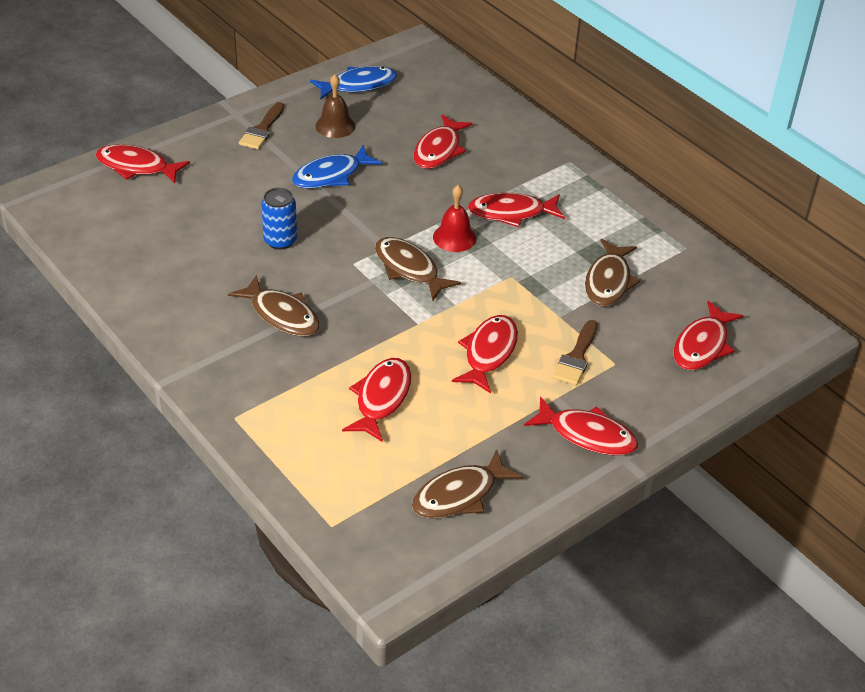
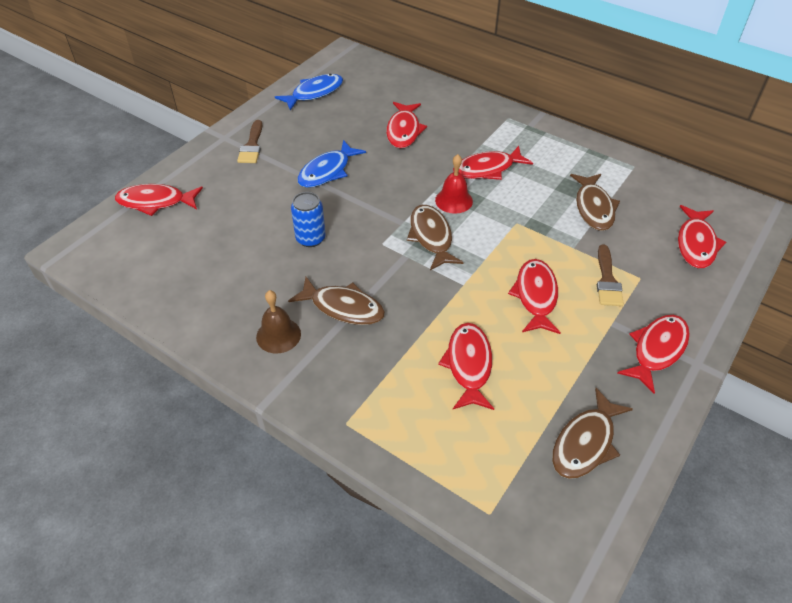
camera: 15 degrees left, 5 degrees up
brown bell [315,74,356,138] -> brown bell moved to [256,290,301,353]
brown fish [375,237,461,301] -> brown fish turned 45 degrees clockwise [407,205,464,270]
red fish [524,397,638,455] -> red fish turned 60 degrees counterclockwise [617,315,690,394]

